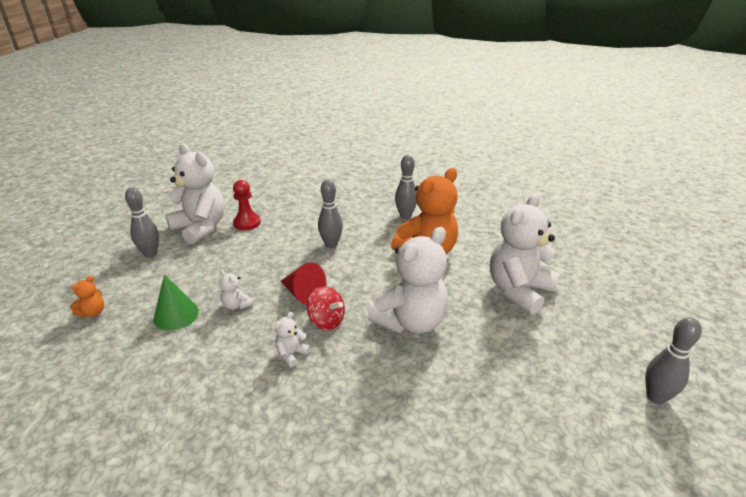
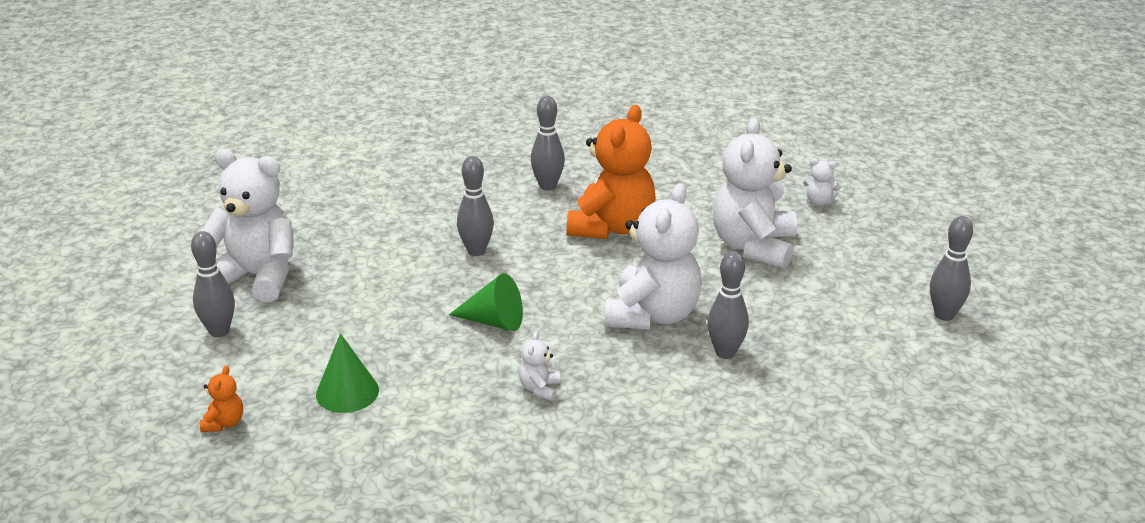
camera: 25 degrees left, 0 degrees up
white teddy bear [219,270,253,310] -> white teddy bear moved to [803,158,841,206]
red pawn [233,180,261,230] -> none
red cone [280,263,326,305] -> green cone [449,273,523,331]
red spinning top [307,286,345,330] -> none
none -> grey bowling pin [707,251,749,359]

